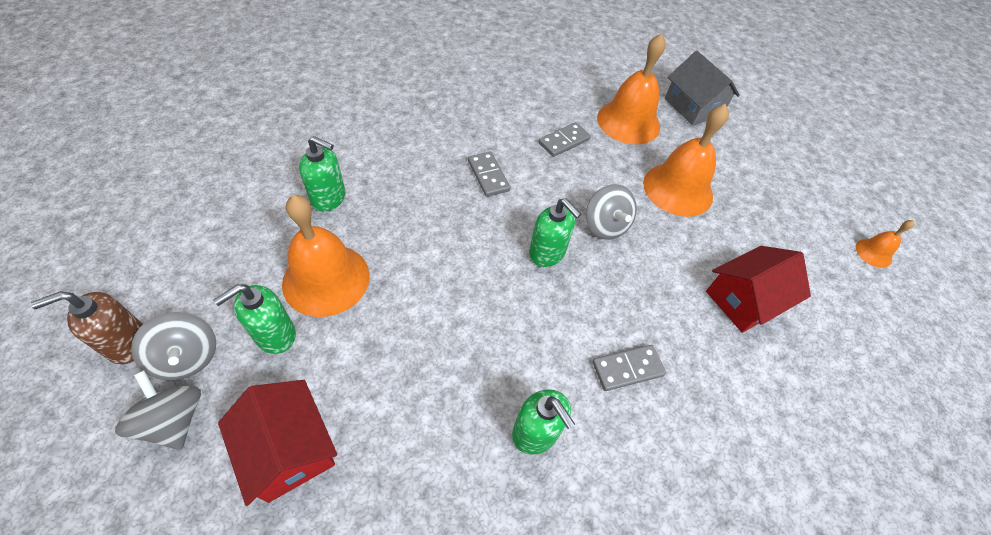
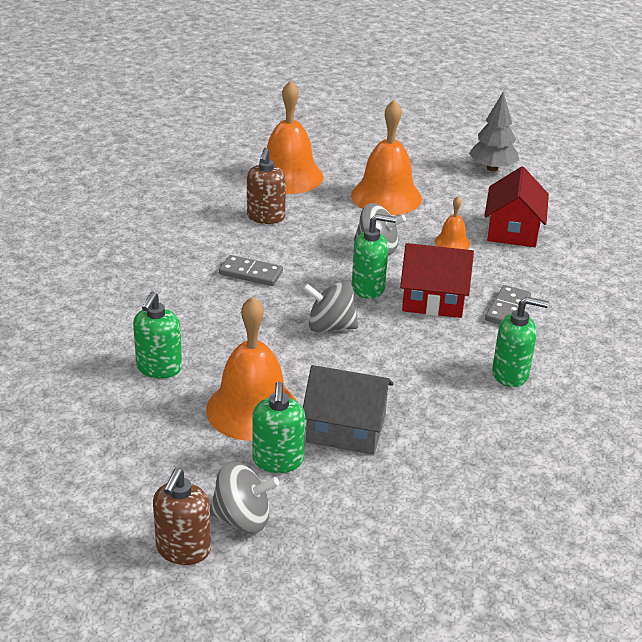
camera: 45 degrees left, 20 degrees down
grey spinning top [115,370,201,450] -> grey spinning top moved to [302,281,358,332]
red house [218,380,337,506] -> red house moved to [400,243,474,318]
green soap dispenser [299,136,346,212] -> green soap dispenser turned 135 degrees clockwise [133,291,182,378]
grey domino [539,122,591,157] -> brown soap dispenser [247,148,286,224]
grey house [665,51,740,126] -> grey house moved to [303,365,394,455]
orange bell [856,220,914,268] -> orange bell moved to [434,197,470,250]
none -> grey tree [469,92,519,171]

